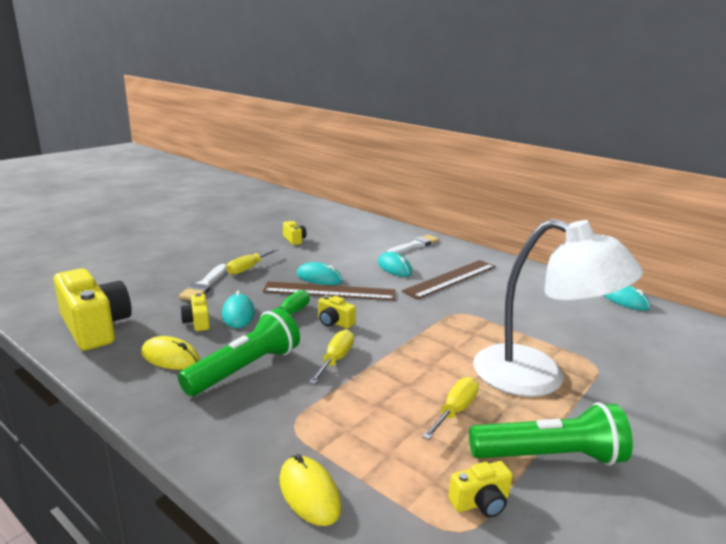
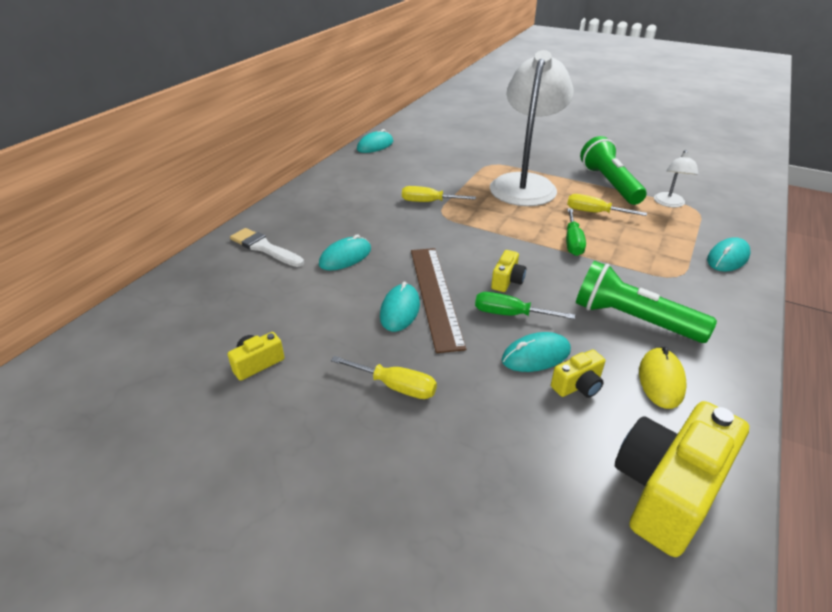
camera: 100 degrees left, 15 degrees up
white brush [179,264,227,301] -> none
yellow mouse [280,454,342,526] -> turquoise mouse [707,237,750,272]
yellow screwdriver [309,329,354,384] -> yellow screwdriver moved to [402,186,476,202]
brown ruler [402,260,495,299] -> none
yellow camera [448,461,513,518] -> white lamp [654,150,699,208]
none -> green screwdriver [566,208,586,256]

